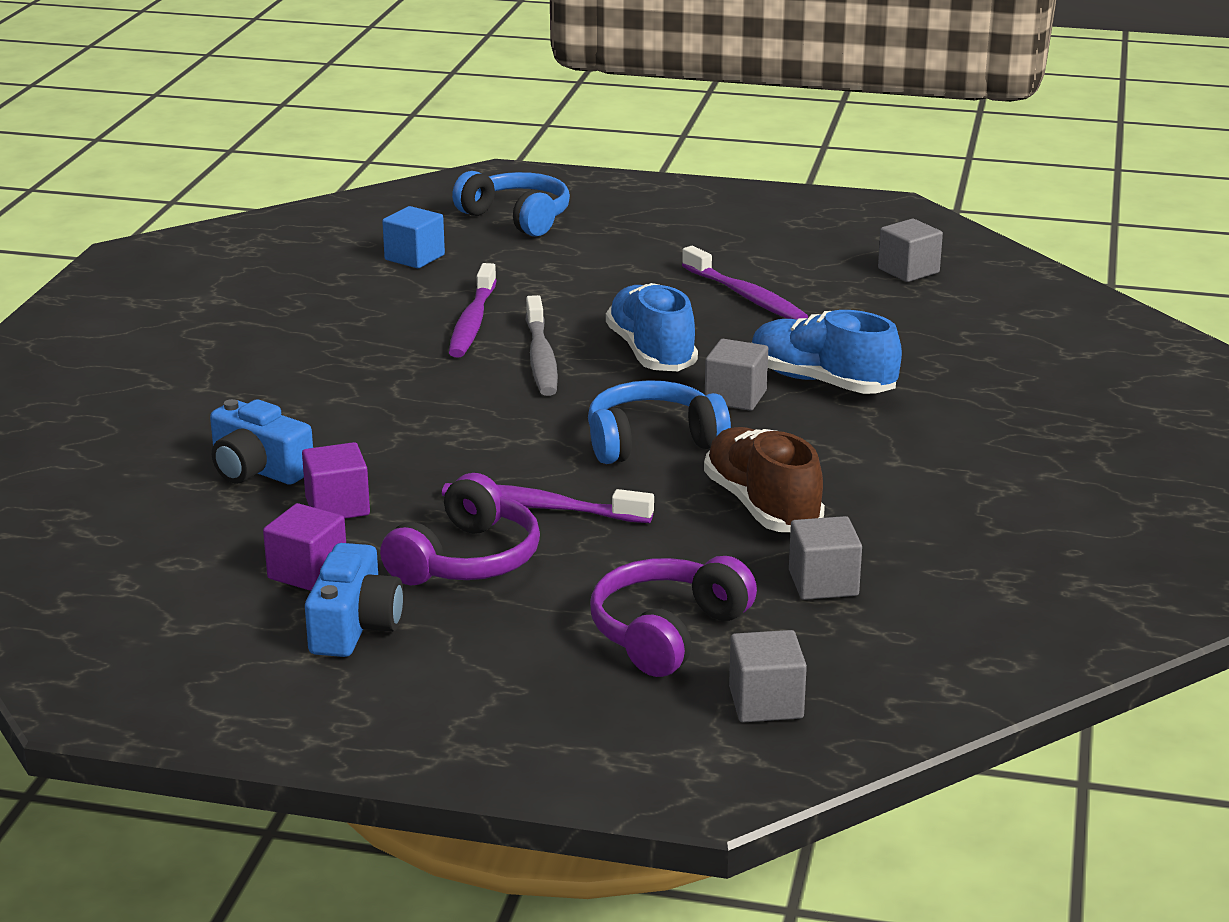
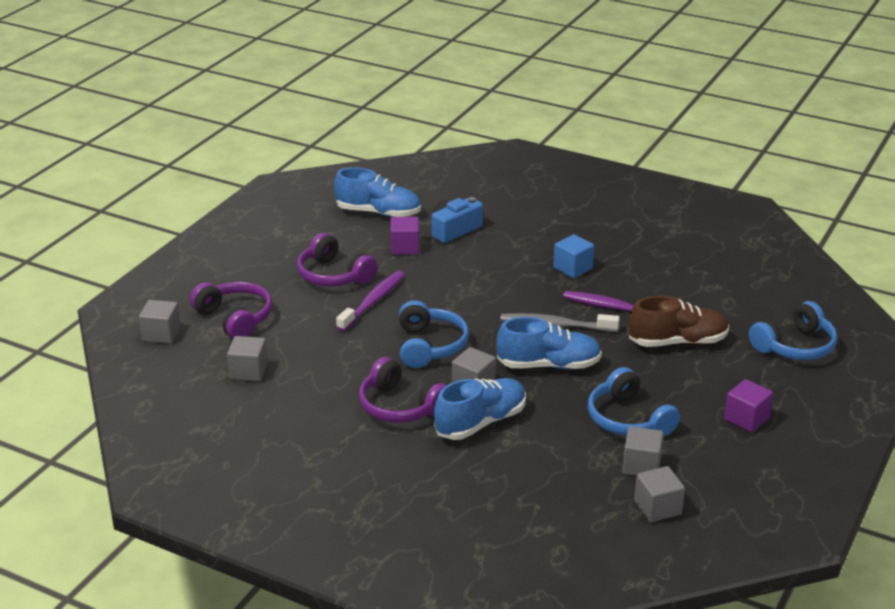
camera: 105 degrees right, 5 degrees up
purple cube [263,503,346,591] -> purple cube moved to [724,379,773,432]
blue camera [305,543,404,657] -> none
blue cube [382,206,445,268] -> blue cube moved to [553,234,594,278]
purple toothbrush [682,246,808,320] -> blue headphones [588,367,680,437]
brown shoe [704,427,825,532] -> brown shoe moved to [629,296,729,347]
none -> blue shoe [334,167,421,217]
none -> purple headphones [359,357,447,423]
none -> grey cube [622,426,663,476]

